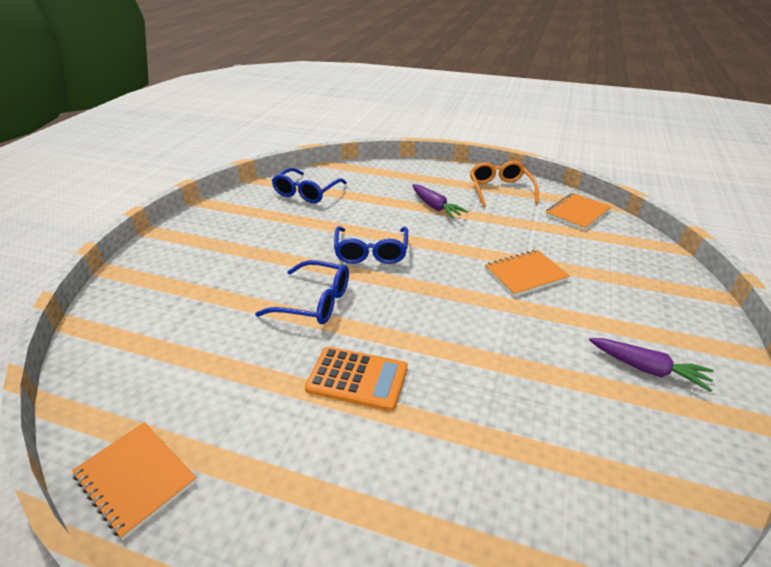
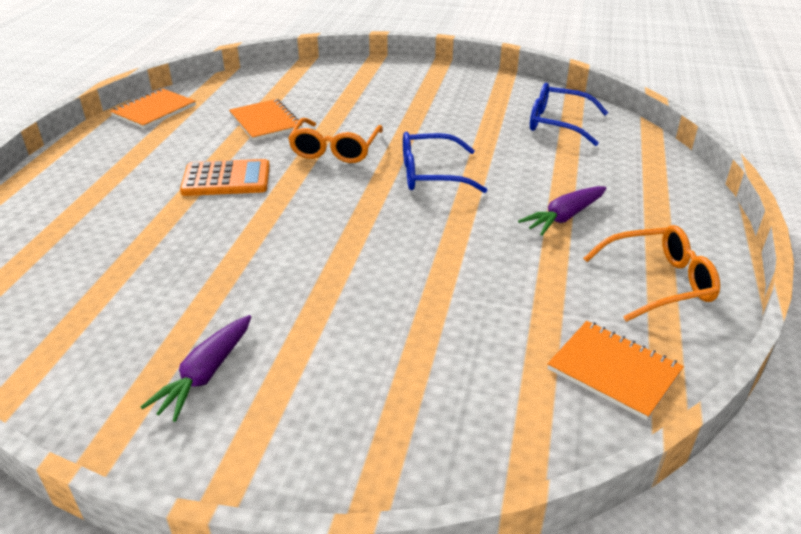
camera: 85 degrees right, 0 degrees up
blue glasses [255,260,349,324] -> orange glasses [288,118,383,163]
orange calculator [305,347,408,411] -> orange calculator turned 105 degrees counterclockwise [180,159,270,196]
orange notebook [485,250,570,297] -> orange notebook moved to [229,99,302,141]

